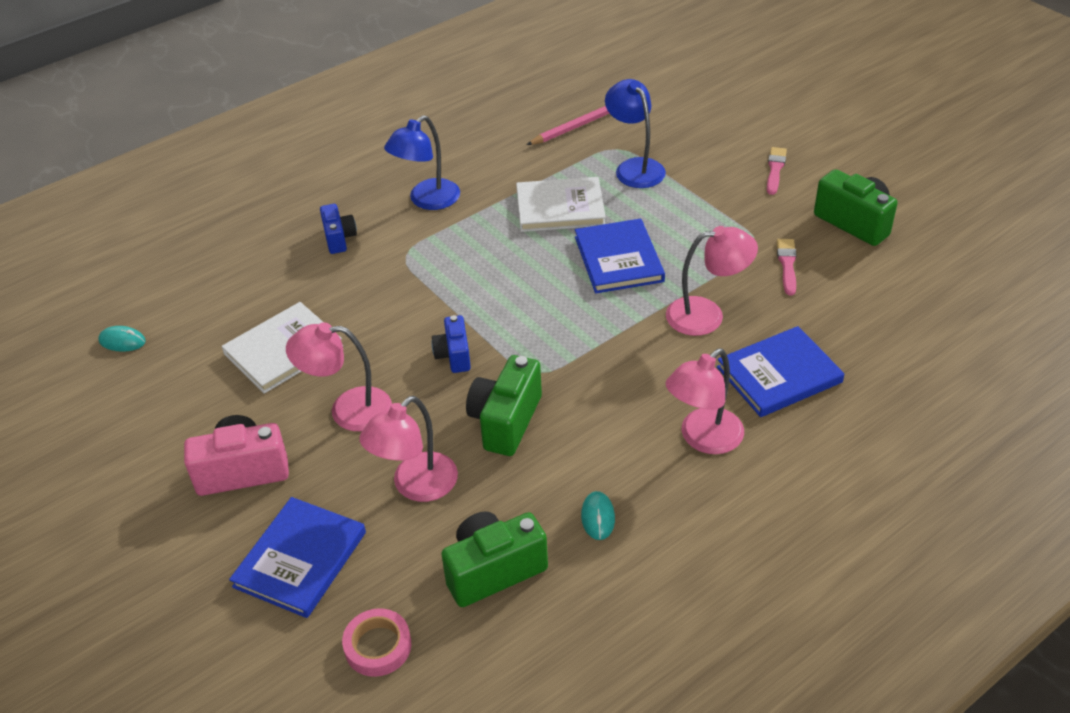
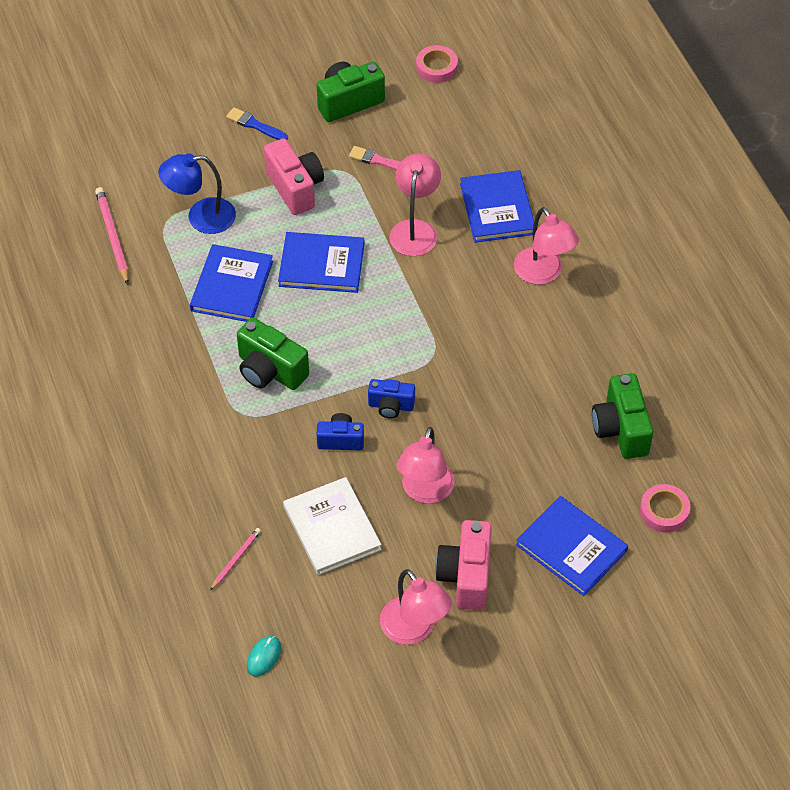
camera: 75 degrees left, 10 degrees up
blue camera [320,204,357,254] -> blue camera moved to [317,413,364,450]
pink lamp [359,396,458,502] -> pink lamp moved to [380,569,452,645]
blue lamp [384,115,460,210] -> none
green camera [466,355,542,456] -> green camera moved to [237,318,309,390]
white book [516,177,606,232] -> blue book [190,244,273,322]
turquoise mouse [581,491,615,540] -> none
pink brush [767,147,787,195] -> blue brush [226,107,288,140]
none -> pink pencil [210,528,261,591]
none -> pink camera [264,138,324,215]
none -> pink tape [416,45,458,83]

